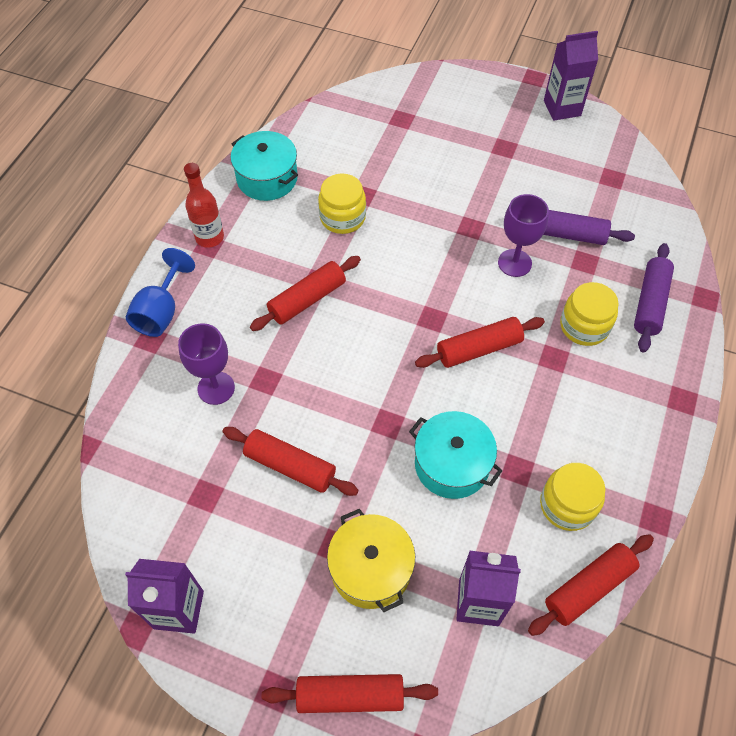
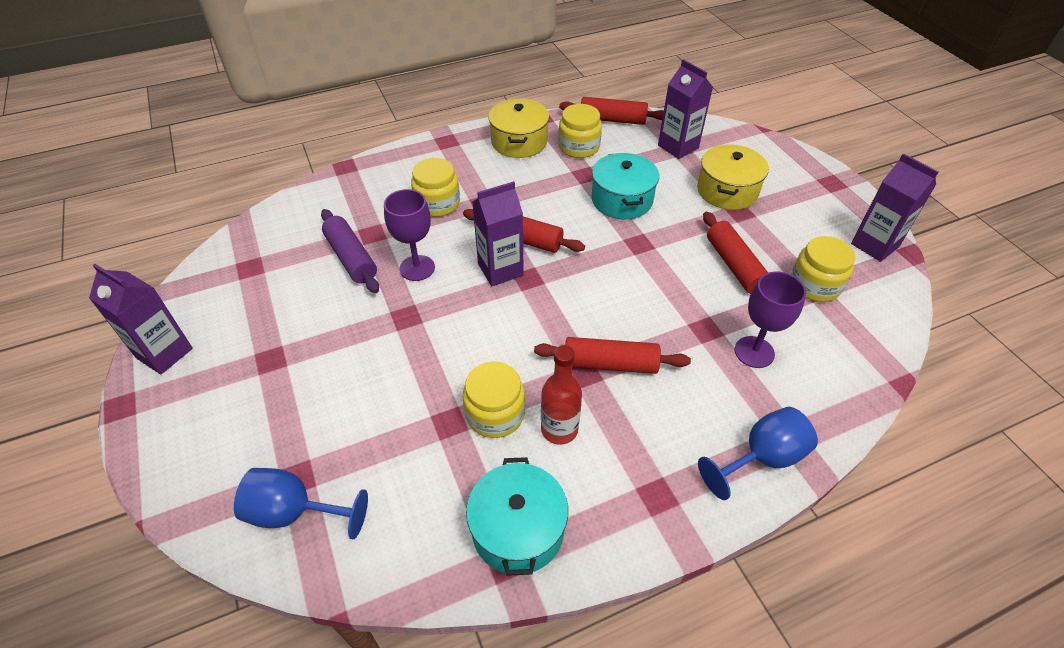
camera: 135 degrees left, 10 degrees down
red bottle [184,163,224,248] -> red bottle moved to [541,345,582,445]
red rolling pin [262,674,438,713] -> none
purple rolling pin [634,243,674,353] -> none
none -> blue goblet [234,468,368,539]
none -> purple carton [472,181,524,286]
none -> yellow pot [488,99,549,158]
none -> yellow jar [791,236,855,302]

